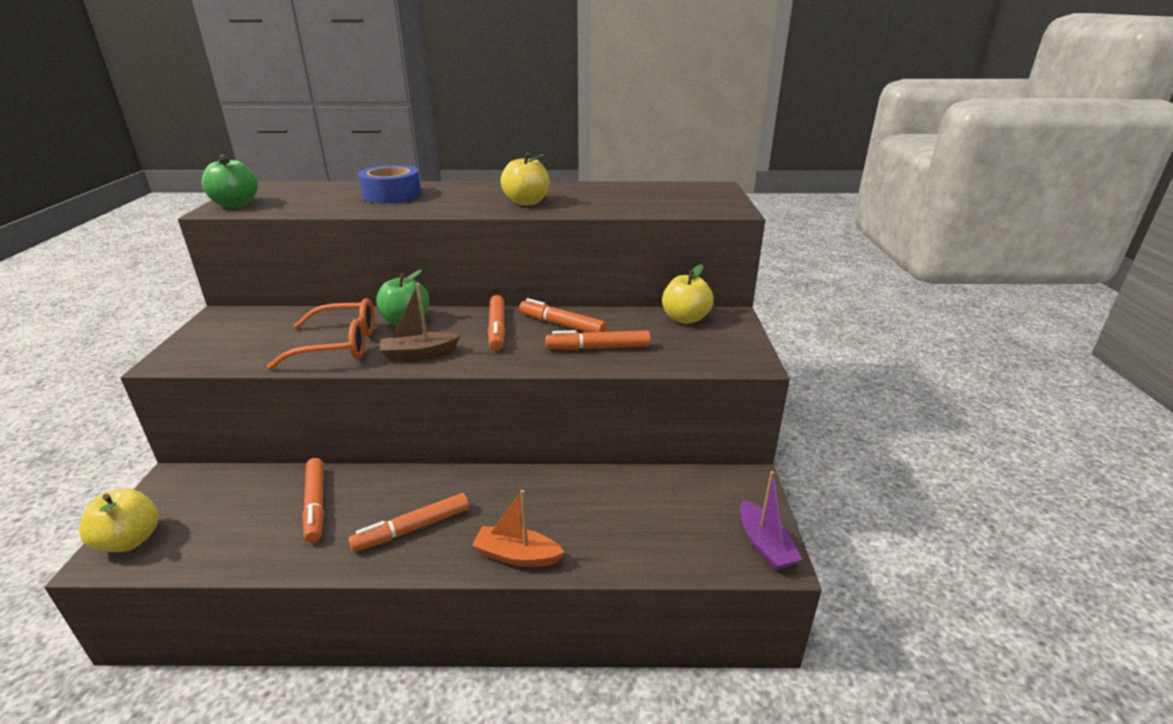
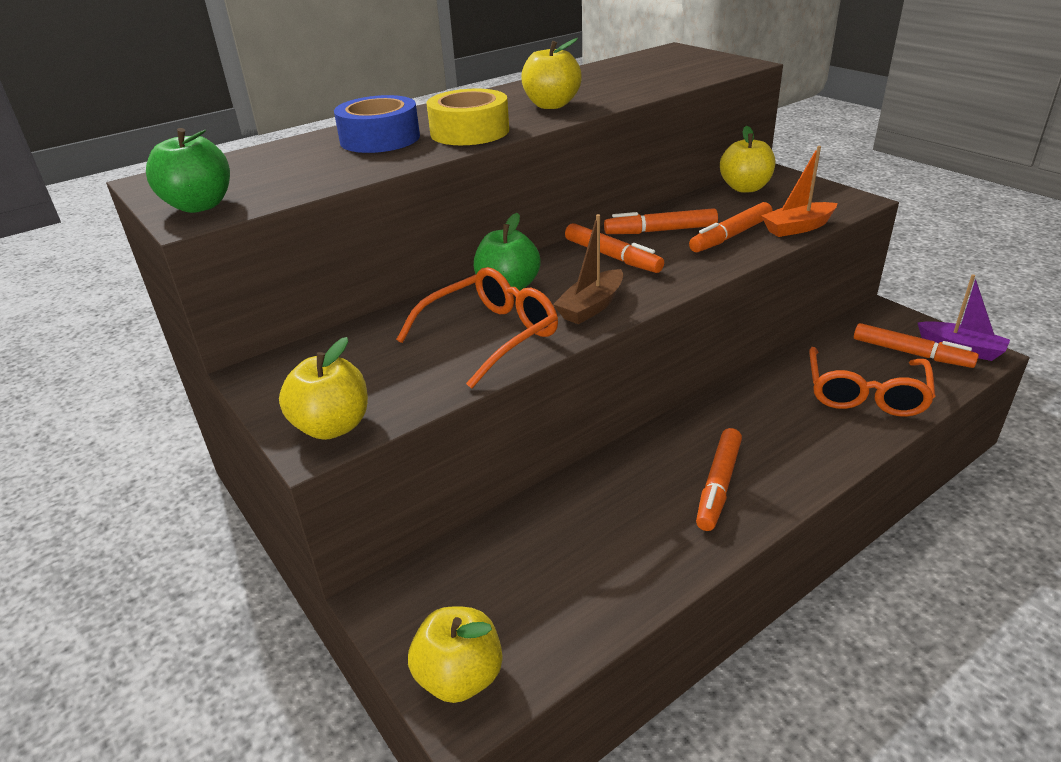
camera: 35 degrees left, 5 degrees up
orange marker [302,458,324,543] -> orange marker moved to [854,323,979,368]
orange boat [472,490,564,567] -> orange boat moved to [761,146,837,237]
none -> yellow apple [279,337,368,440]
none -> yellow tape [427,89,509,145]
none -> orange glasses [809,347,936,417]

